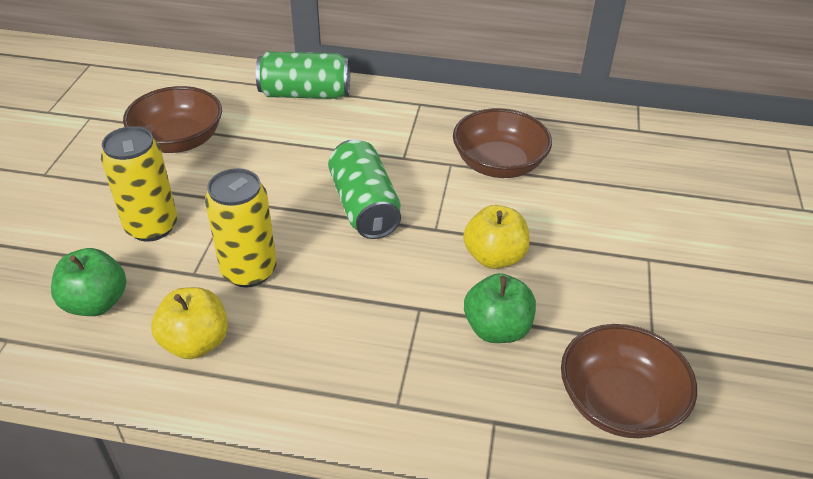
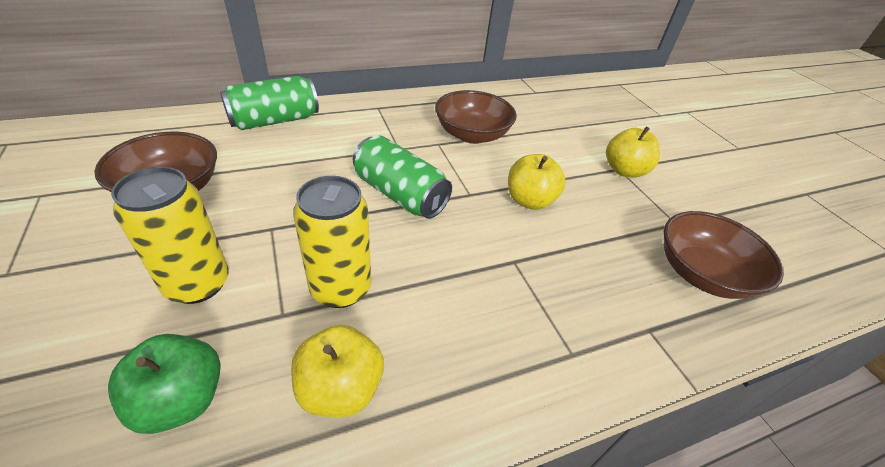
camera: 35 degrees left, 0 degrees up
green apple [464,273,536,343] -> none
none -> yellow apple [606,126,660,177]

